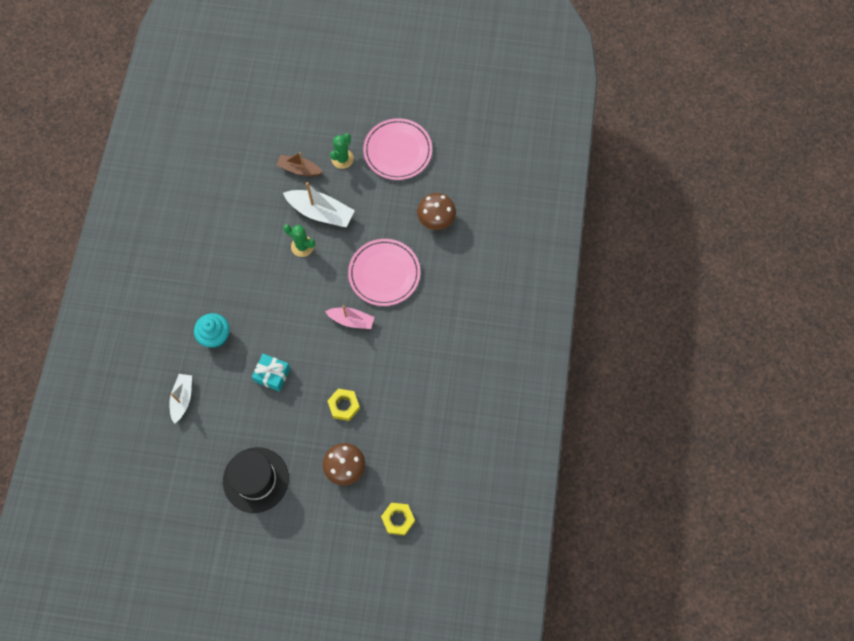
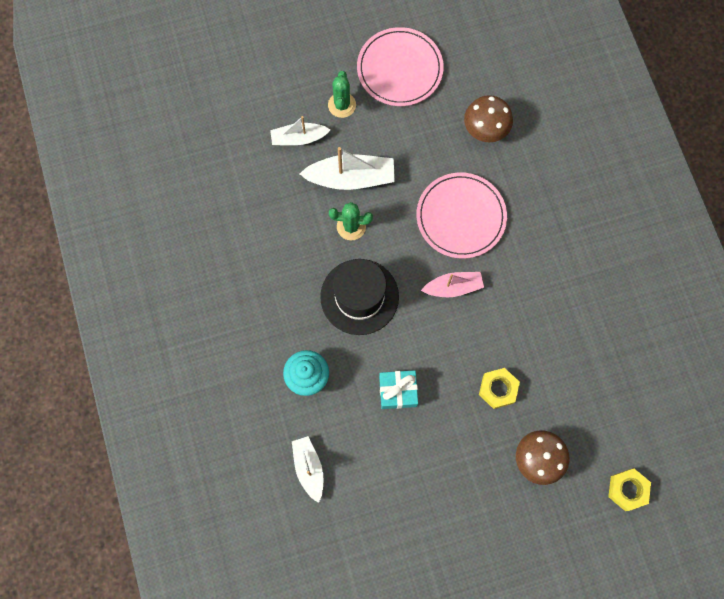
camera: 25 degrees left, 5 degrees up
black hat [223,447,289,513] -> black hat moved to [320,259,399,335]
brown boat [276,152,323,176] -> white boat [270,116,330,146]

